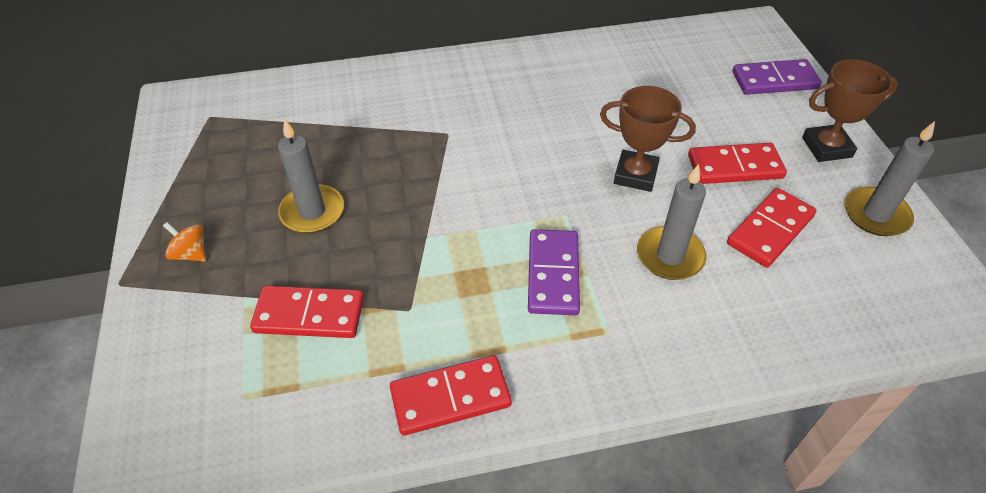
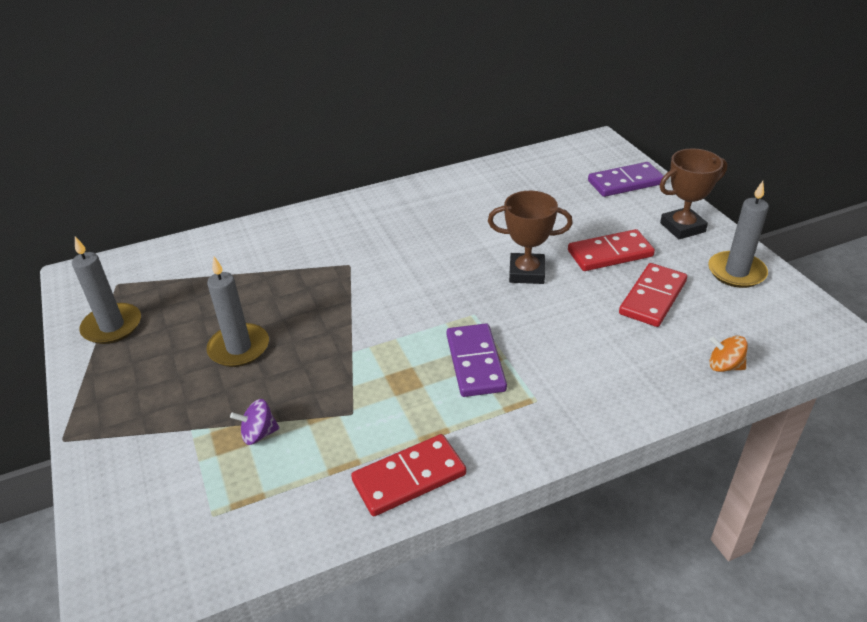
camera: 10 degrees left, 10 degrees down
orange spinning top [163,222,206,262] -> orange spinning top moved to [709,336,748,372]
red domino [250,286,364,338] -> purple spinning top [230,399,280,445]
grey candle [637,164,706,280] -> grey candle moved to [72,236,141,344]

